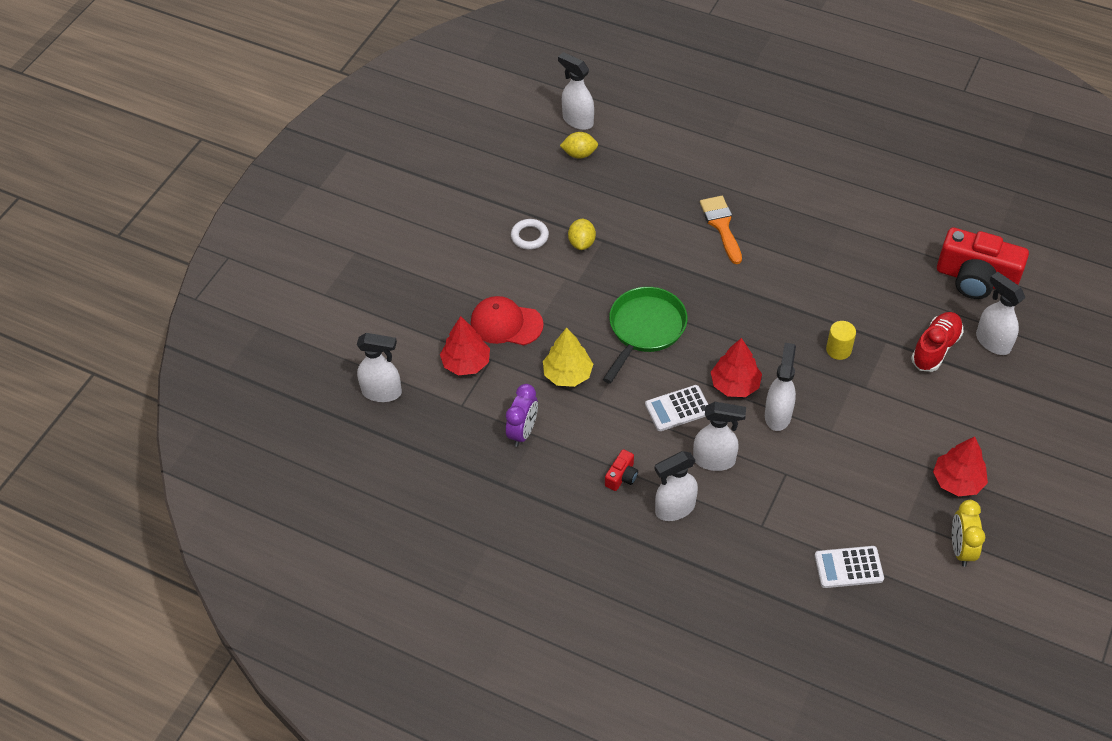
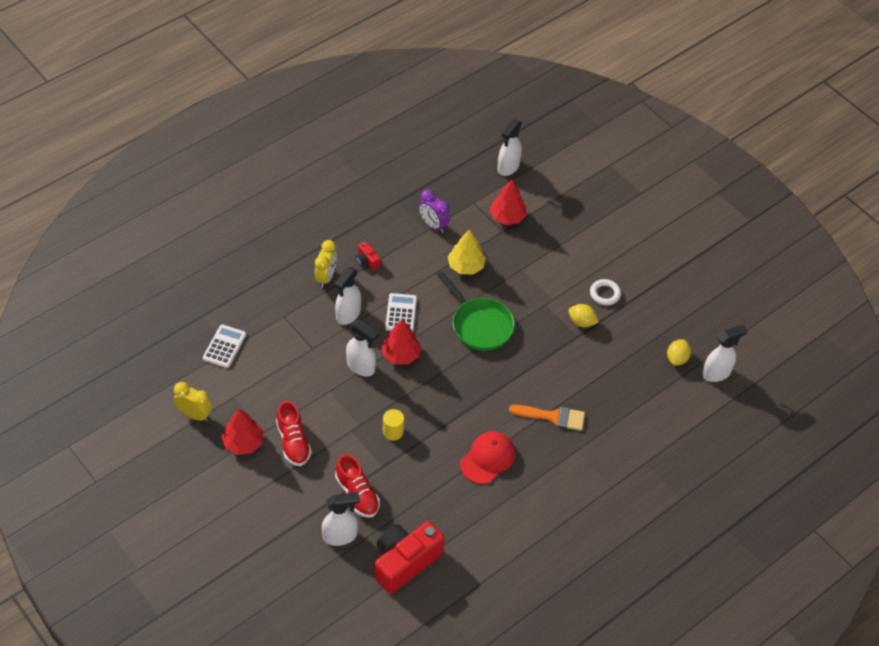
camera: 110 degrees right, 0 degrees up
red cap [471,296,544,345] -> red cap moved to [460,431,515,484]
white spray bottle [655,451,698,521] -> yellow clock [314,240,337,288]
none -> red shoe [276,401,312,466]

